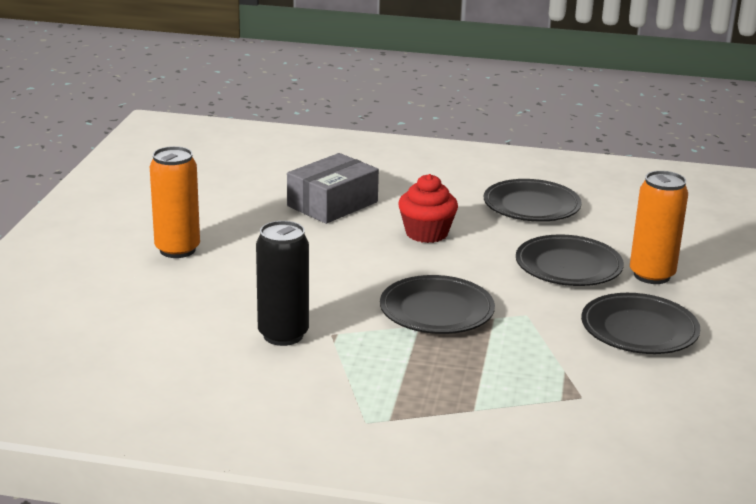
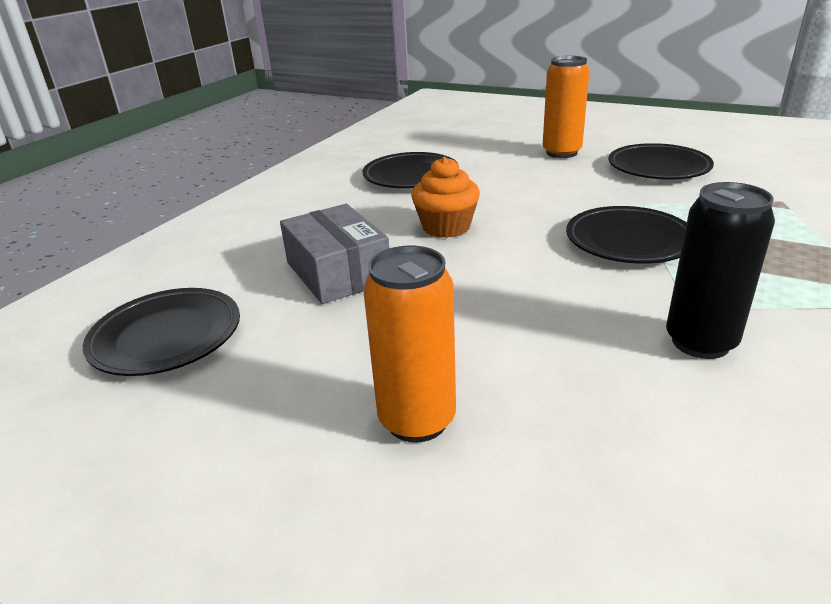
camera: 70 degrees left, 5 degrees up
red cupcake [398,174,458,243] -> orange cupcake [411,157,480,238]
black plate [516,234,624,286] -> black plate moved to [83,288,240,376]

